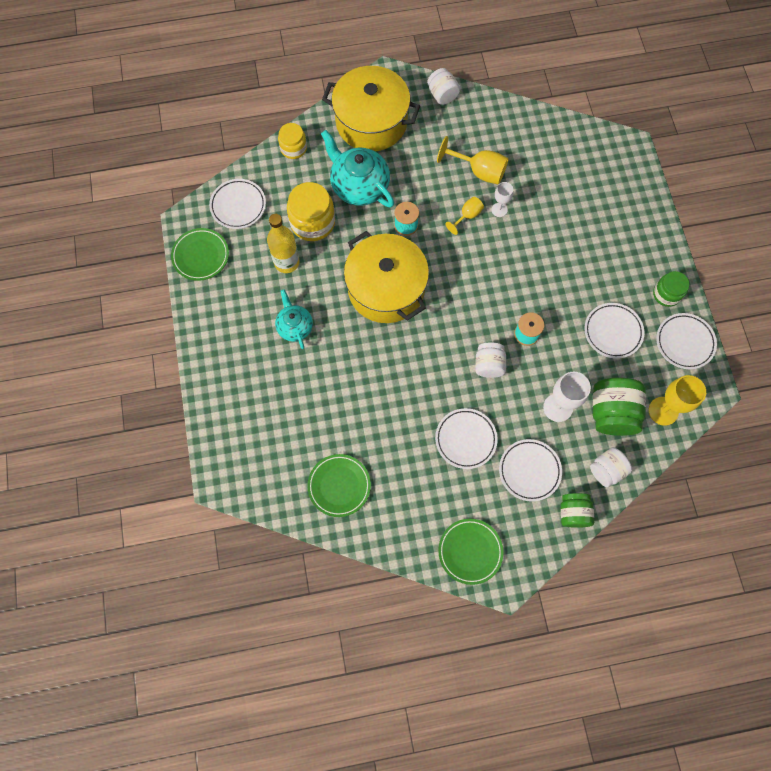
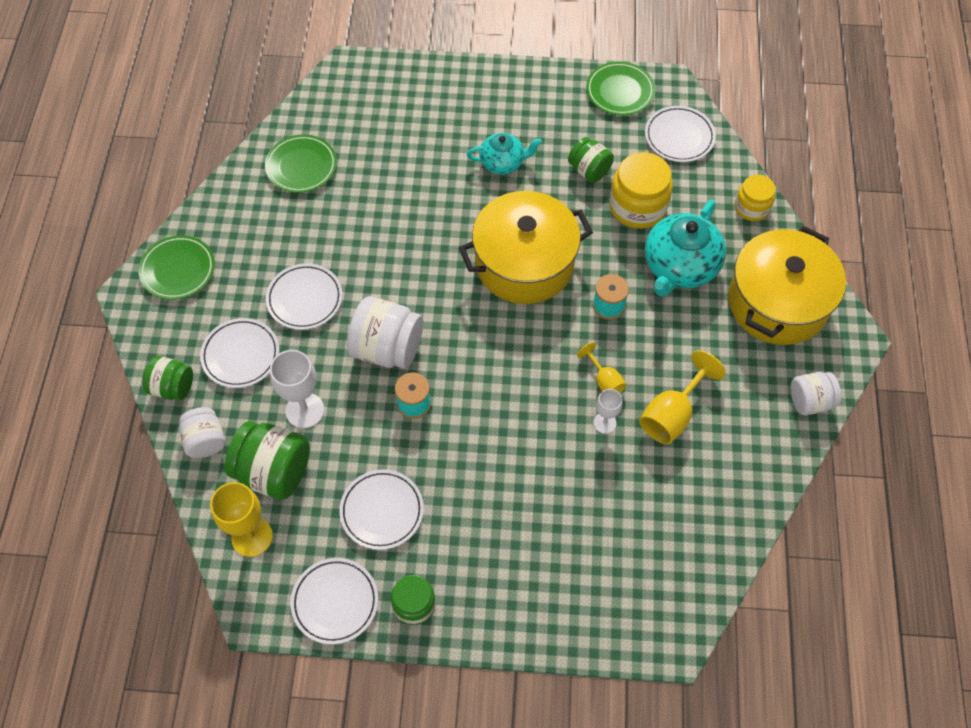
camera: 105 degrees right, 10 degrees down
yellow bottle [267,214,300,273] -> green jar [568,137,614,183]
turquoise teapot [321,130,394,207] -> turquoise teapot turned 150 degrees clockwise [645,200,726,297]
white jar [475,342,506,378] -> white jar [347,296,423,369], size x1.62

